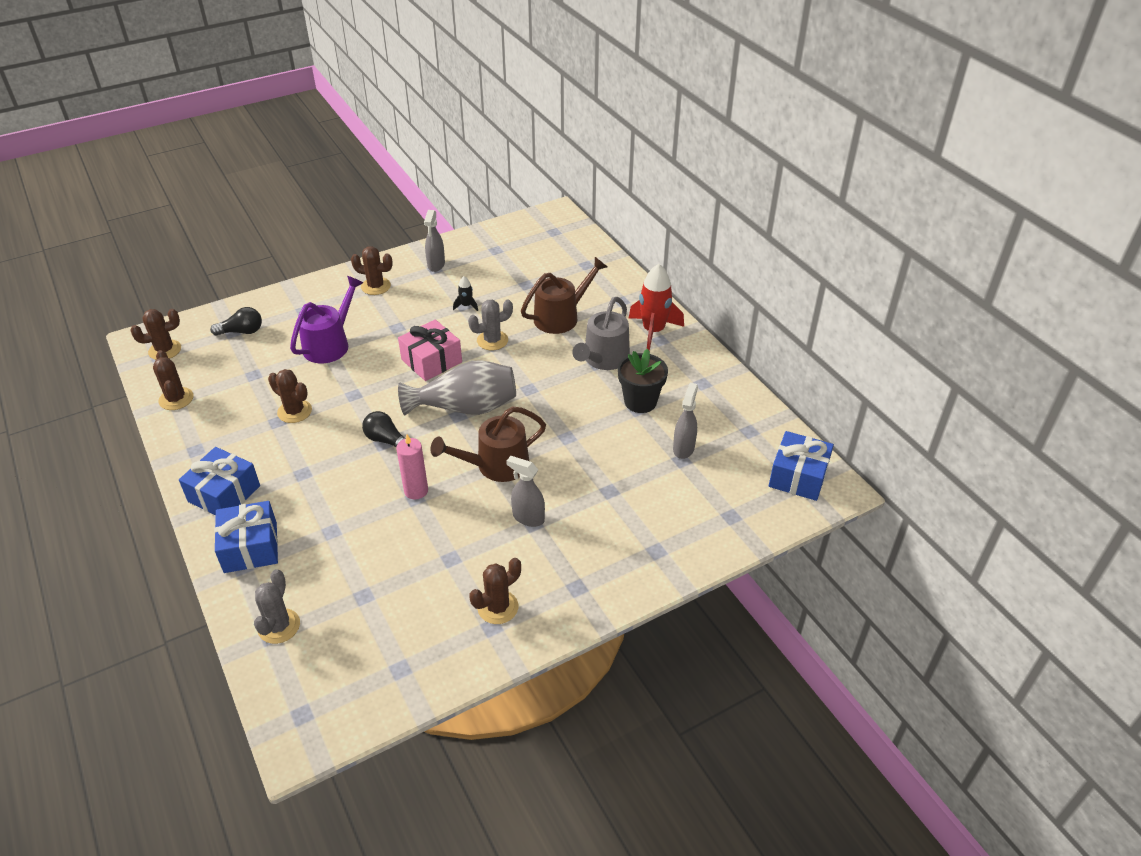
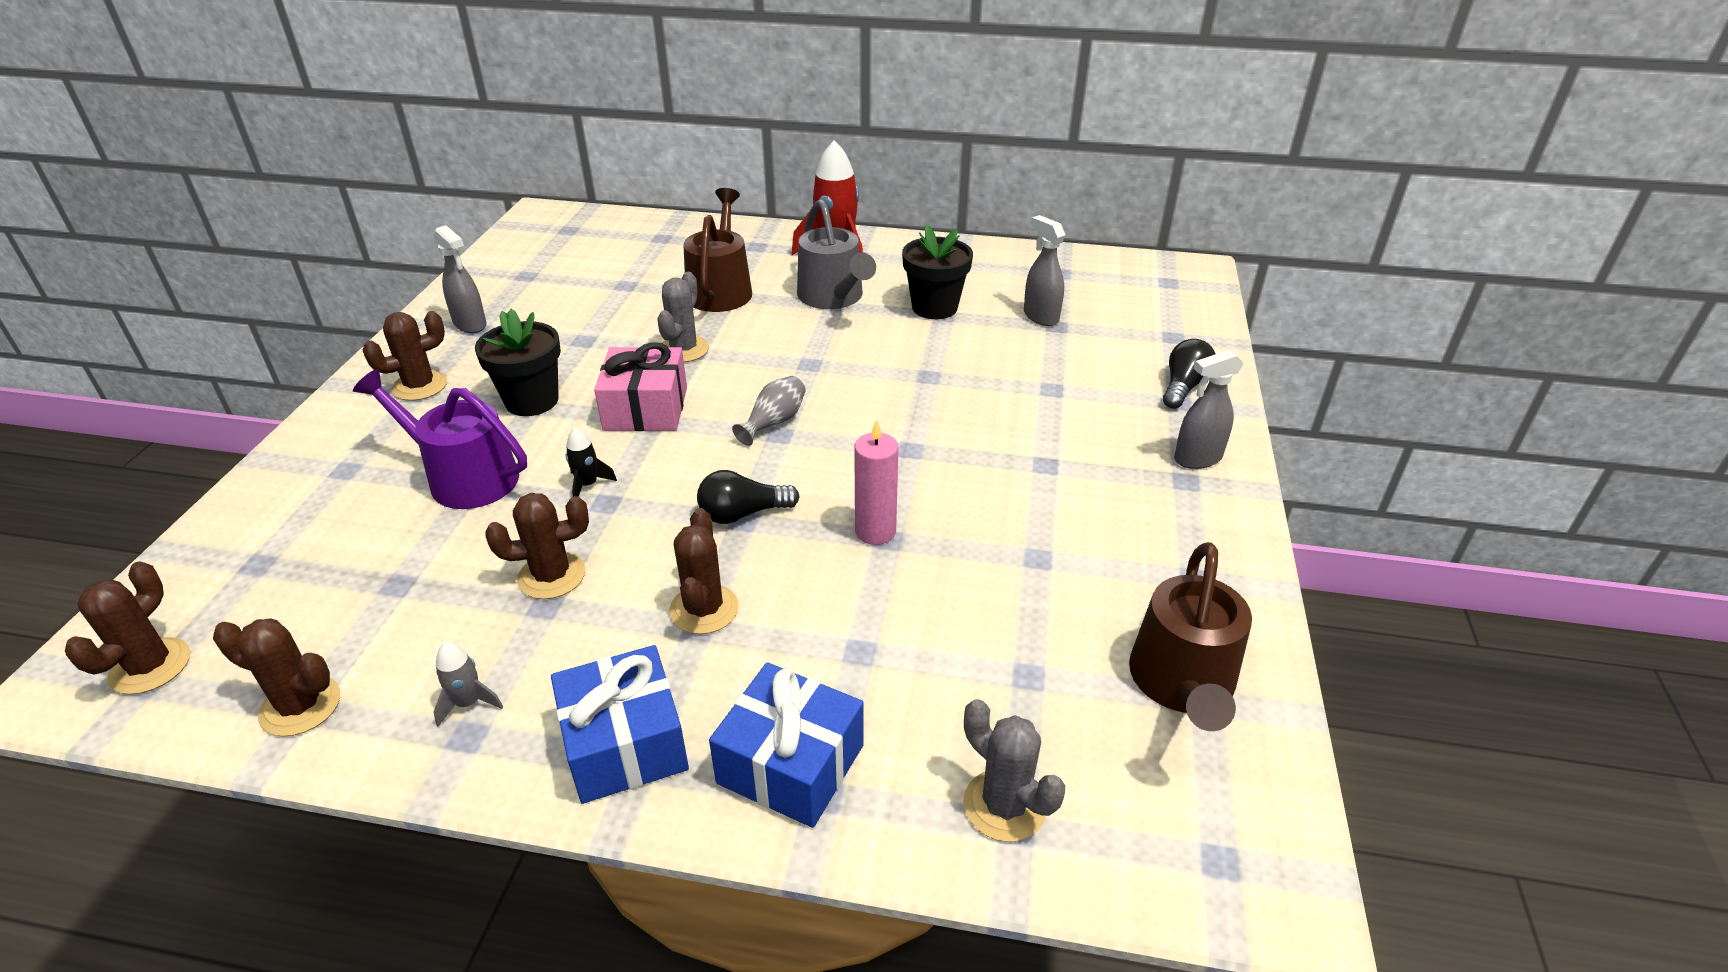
camera: 50 degrees left, 5 degrees down
black light bulb [210,307,262,336] -> black light bulb moved to [1163,339,1216,409]
purple watering can [290,276,363,363] -> purple watering can turned 45 degrees counterclockwise [353,369,527,509]
grey vase [398,360,516,415] -> grey vase [732,376,806,446], size x0.47
brown watering can [430,407,546,482] -> brown watering can moved to [1129,542,1252,731]
black rocket [453,276,478,311] -> black rocket moved to [566,427,617,497]
brown cactus [469,558,521,624] -> brown cactus moved to [669,508,739,634]
grey spray bottle [506,456,545,527] -> grey spray bottle moved to [1174,350,1244,469]
blue gift [769,431,834,501] -> none
none -> grey rocket [434,642,503,727]
none -> black flower pot [475,309,561,416]

